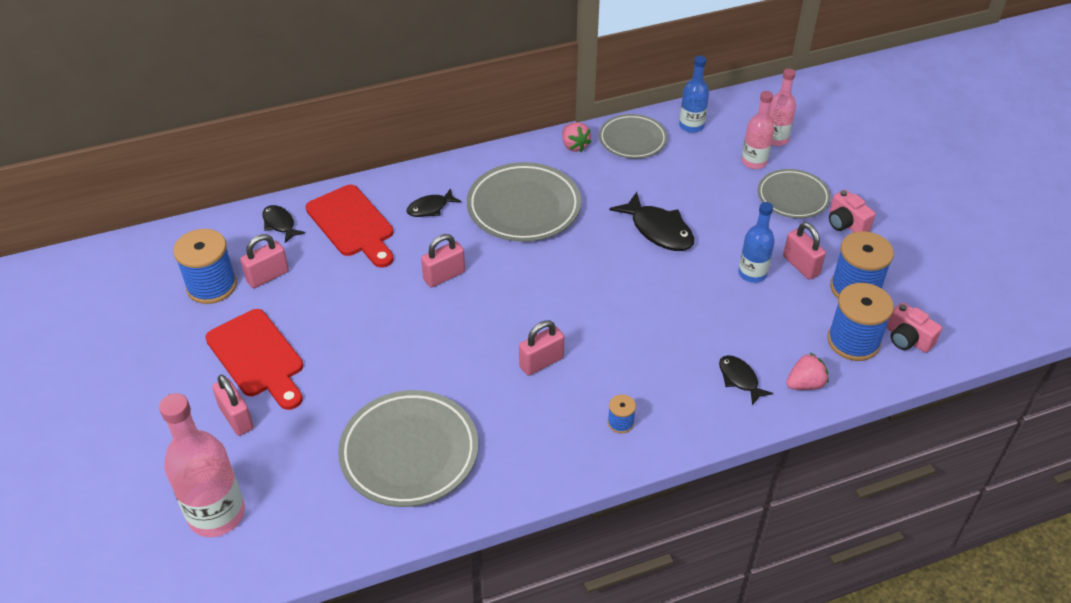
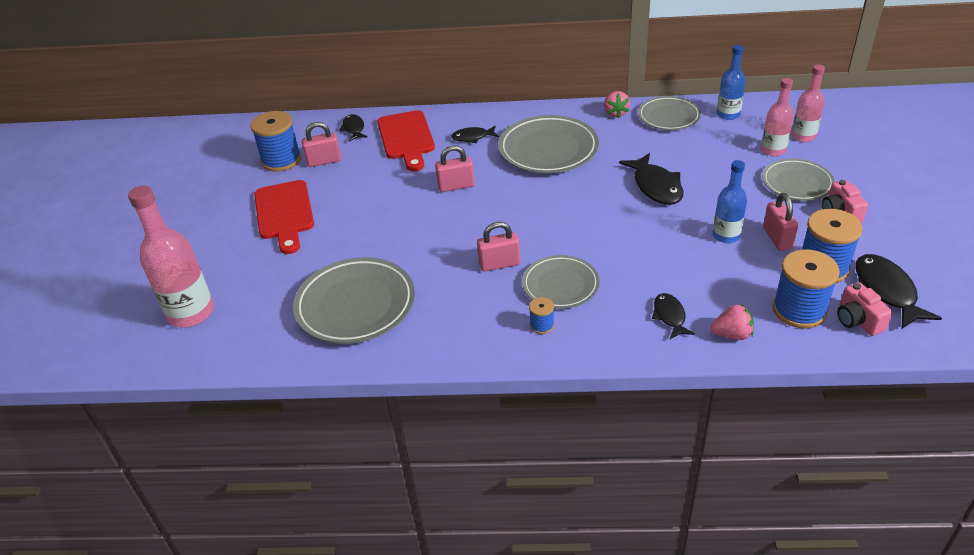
camera: 25 degrees right, 5 degrees down
pink padlock [212,375,254,436] -> none
none -> grey plate [522,255,599,309]
none -> black fish [856,254,942,329]

